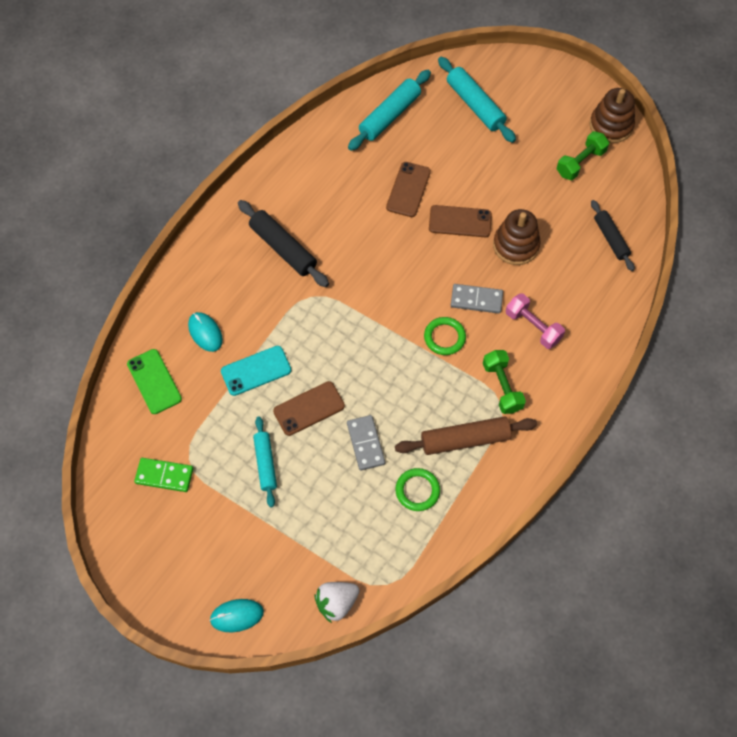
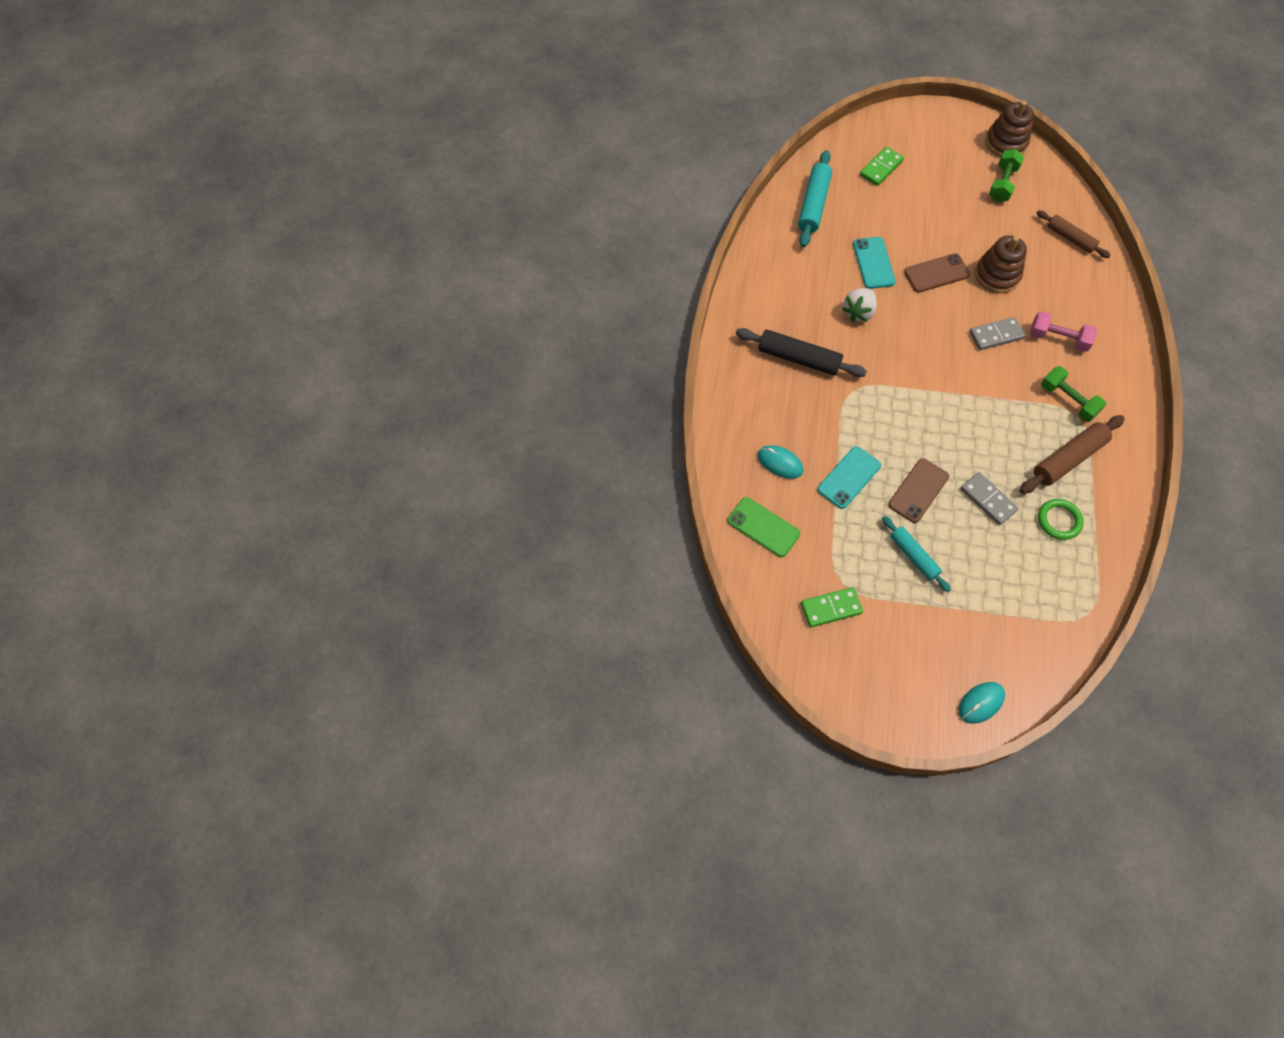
camera: 25 degrees left, 0 degrees up
white strawberry [314,582,360,623] -> white strawberry moved to [842,288,877,322]
brown phone [386,162,431,217] -> turquoise phone [853,237,896,289]
green ring [424,317,466,355] -> none
turquoise rolling pin [438,57,516,143] -> green domino [860,147,904,186]
black rolling pin [591,200,635,271] -> brown rolling pin [1037,210,1111,258]

